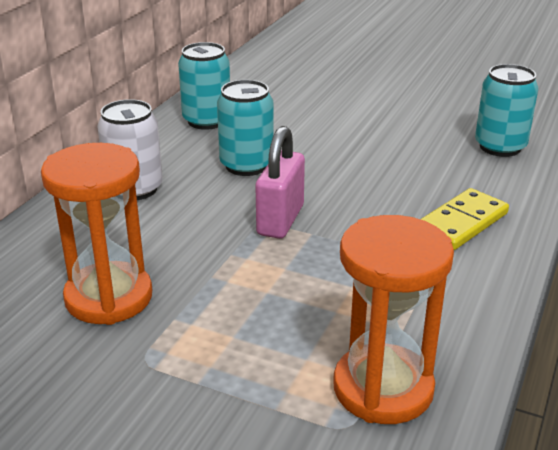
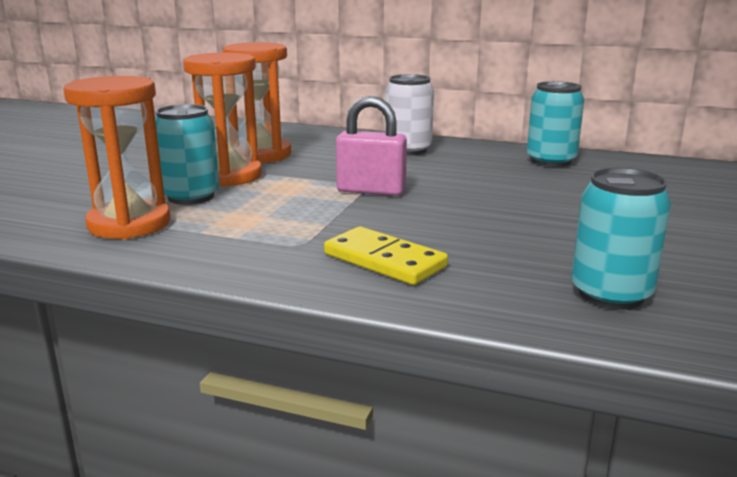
camera: 85 degrees right, 10 degrees down
turquoise can [217,80,274,176] -> turquoise can moved to [155,104,220,205]
none -> orange hourglass [183,53,262,187]

